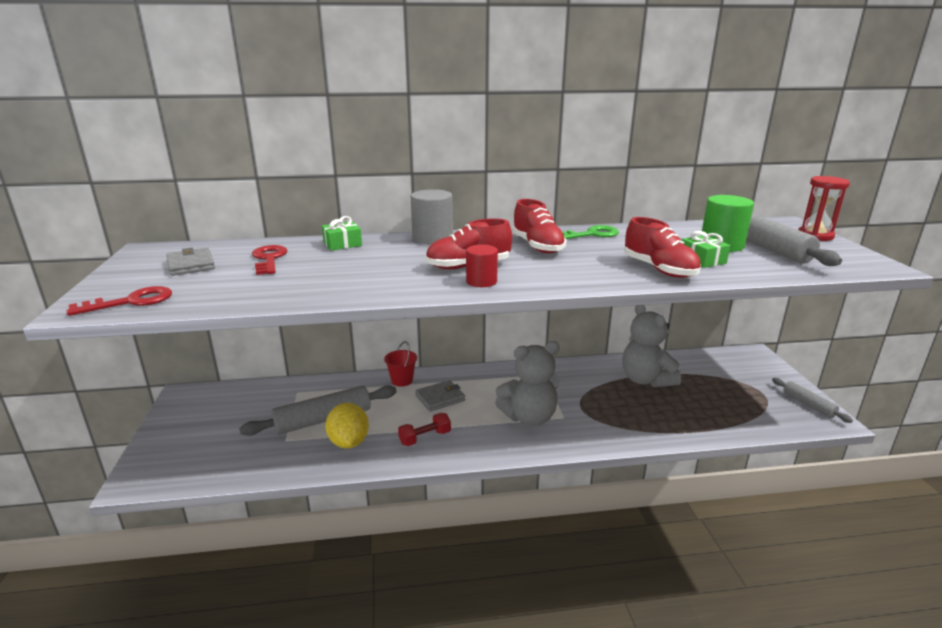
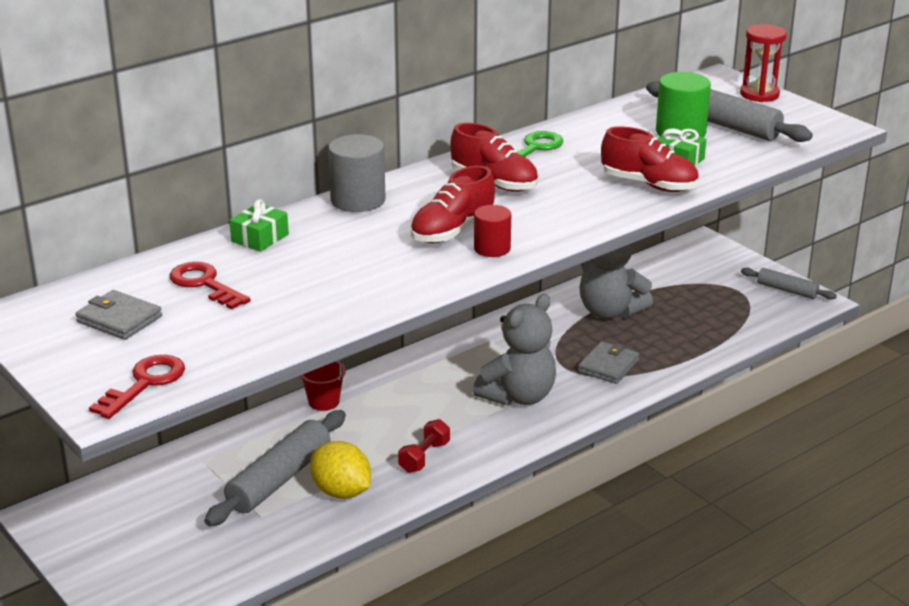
camera: 30 degrees left, 5 degrees up
grey wallet [415,380,465,412] -> grey wallet moved to [578,341,639,384]

